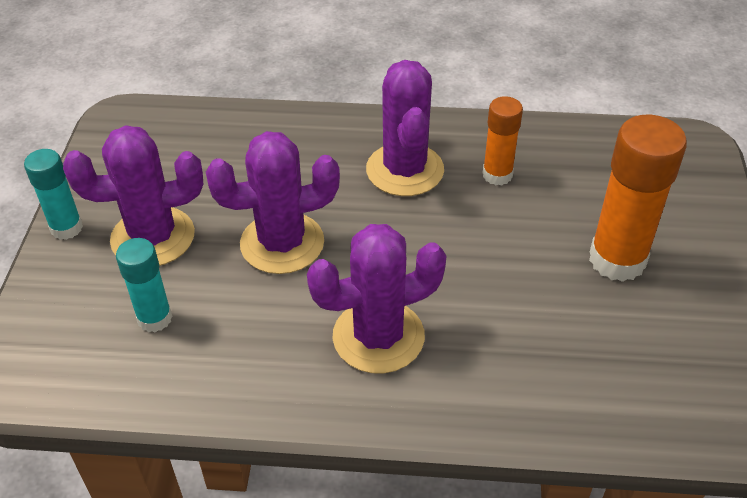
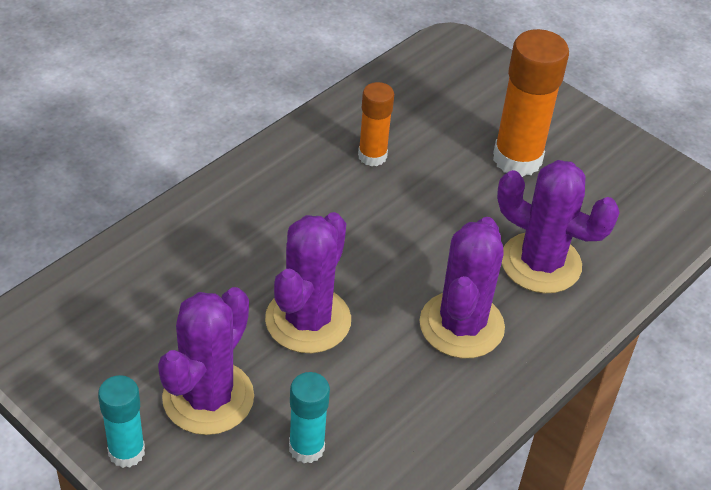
camera: 55 degrees left, 0 degrees up
purple cactus [366,60,444,196] -> purple cactus moved to [497,160,620,293]

